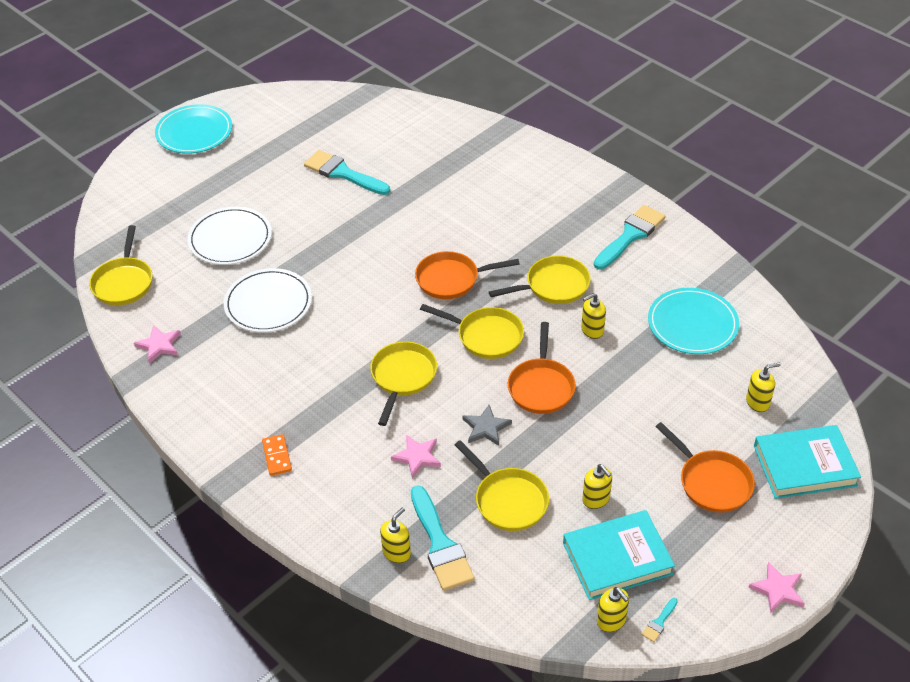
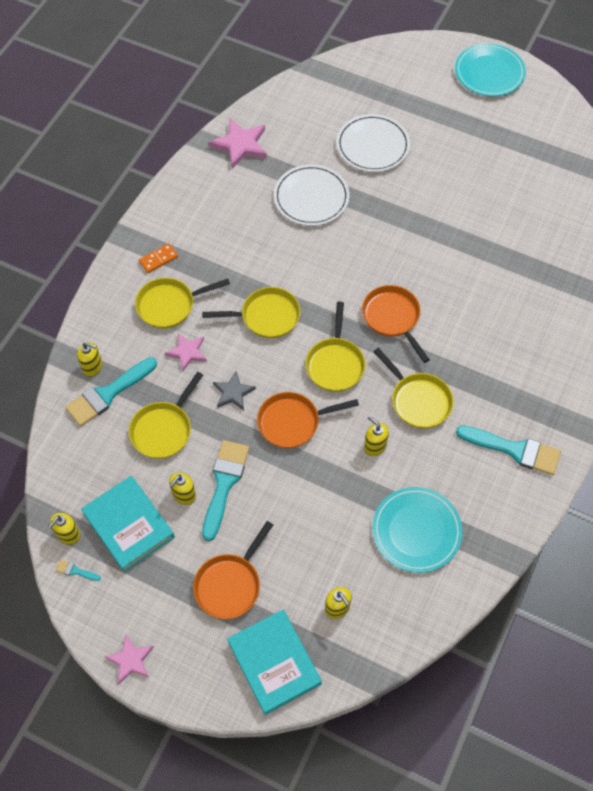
camera: 70 degrees right, 15 degrees up
yellow pan [89,225,153,305] -> yellow pan moved to [135,278,230,329]
pink star [134,325,181,364] -> pink star [209,119,267,169], size x1.57
turquoise brush [304,150,390,195] -> turquoise brush moved to [202,440,249,541]

